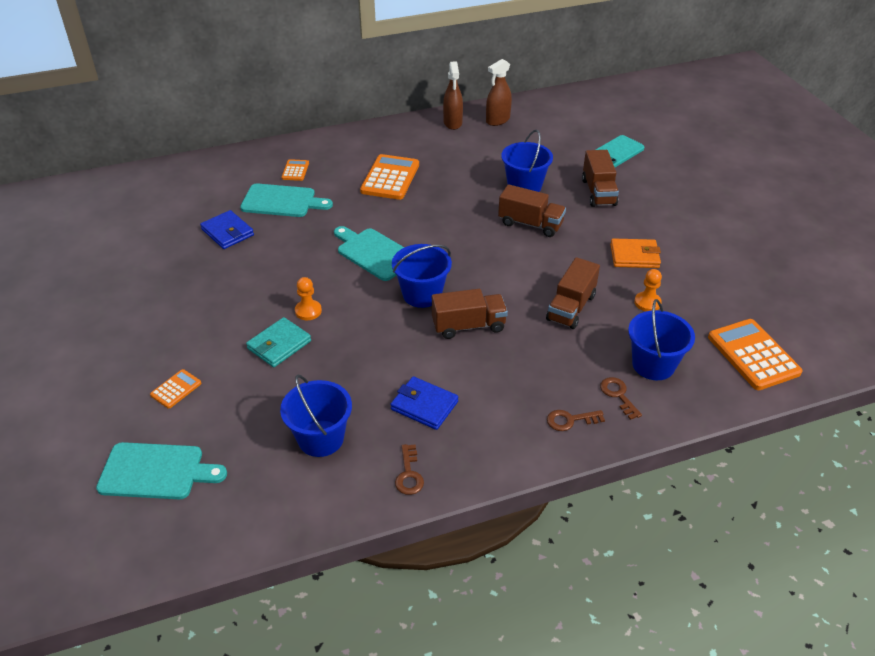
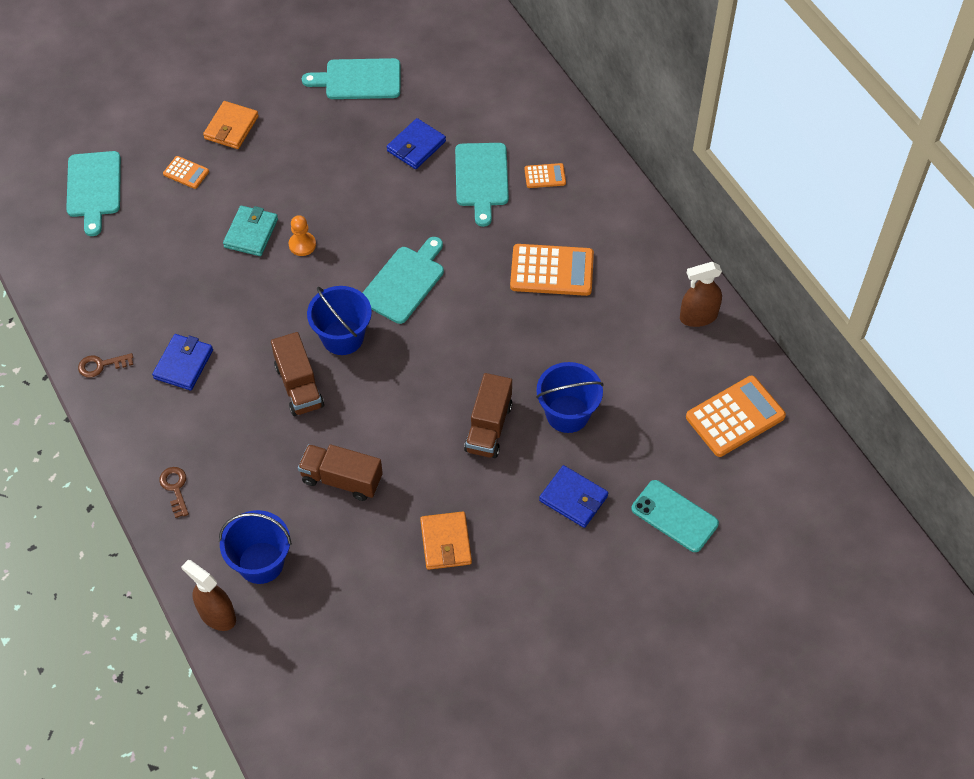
camera: 80 degrees right, 15 degrees up
turquoise wallet [246,317,311,367] -> turquoise wallet turned 75 degrees clockwise [223,206,278,256]
blue bucket [280,375,352,457] -> none
brown spray bottle [486,59,512,126] -> brown spray bottle moved to [181,560,236,631]
brown truck [582,150,619,207] -> blue wallet [539,465,608,528]
brown key [600,377,642,420] -> none
orange pawn [634,269,662,311] -> none
orange calculator [708,319,803,390] -> orange calculator moved to [686,376,786,457]
none -> orange wallet [203,101,259,149]
none -> turquoise cutting board [302,58,400,99]

